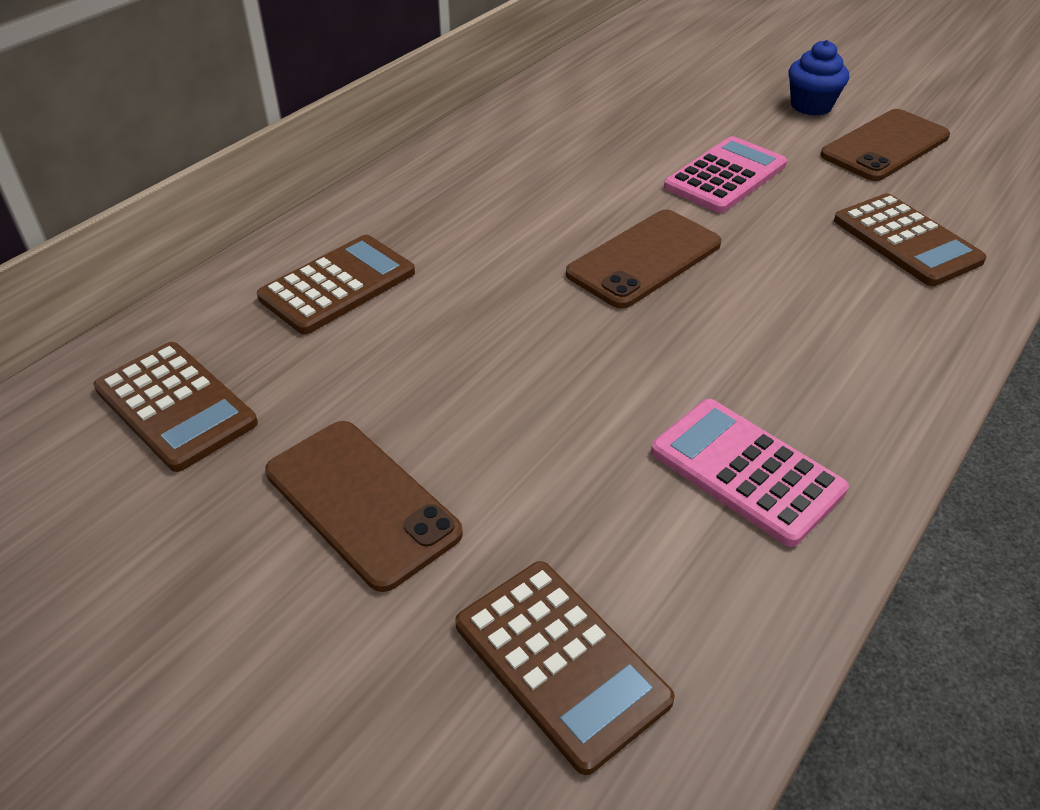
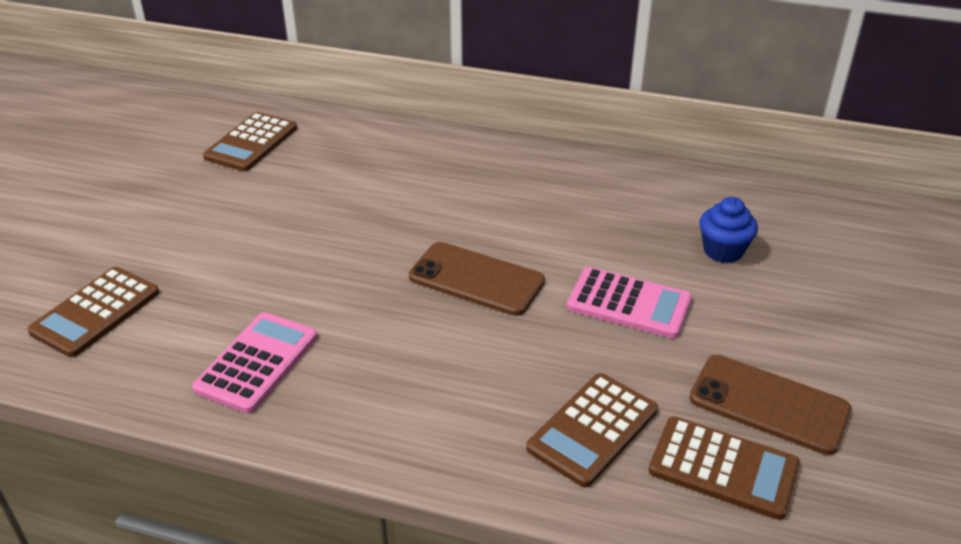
camera: 70 degrees right, 5 degrees down
brown calculator [257,235,415,334] -> brown calculator moved to [649,416,800,520]
brown phone [265,421,463,592] -> none
blue cupcake [788,40,849,116] -> blue cupcake moved to [699,197,758,263]

